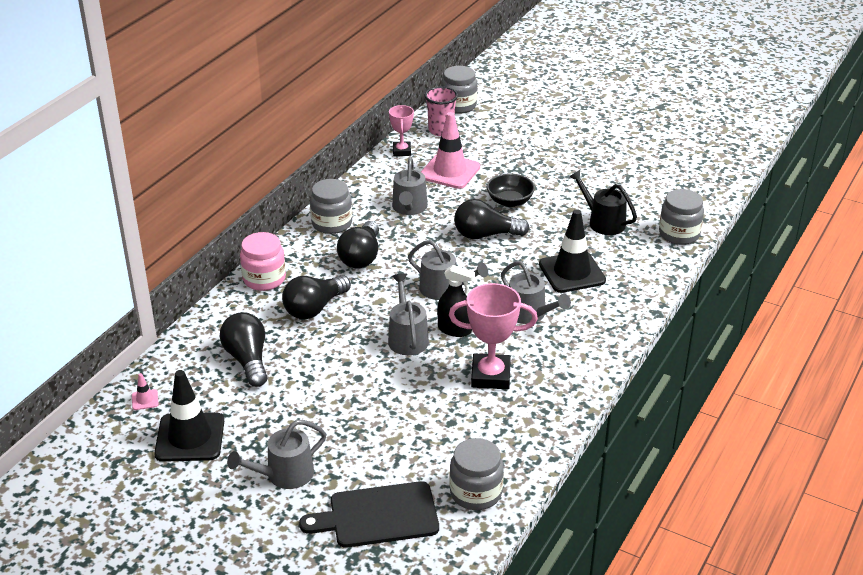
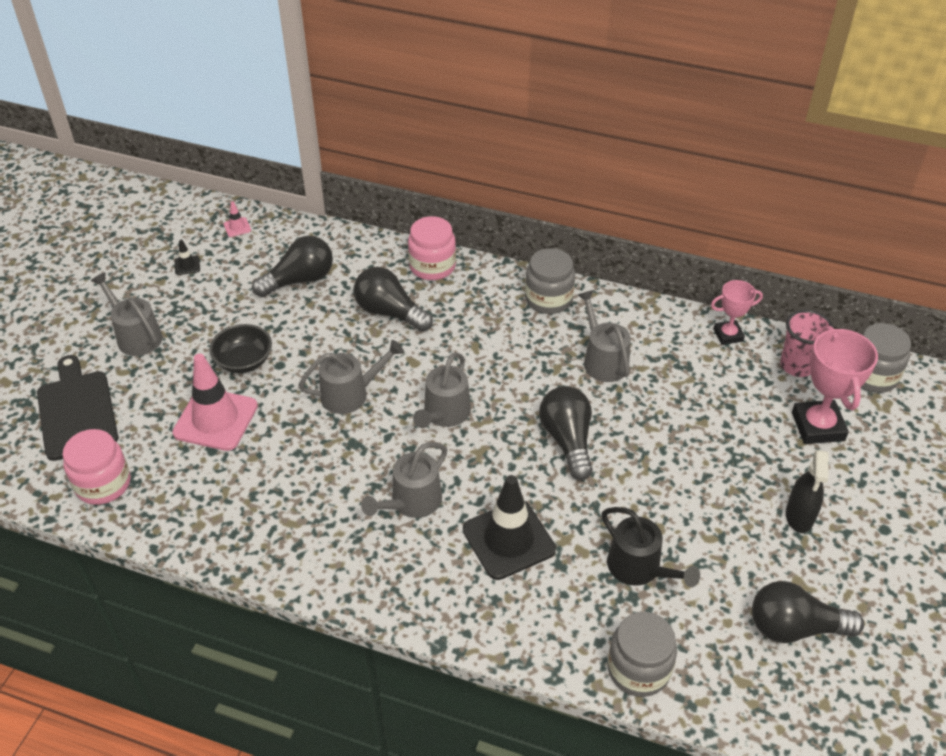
camera: 80 degrees right, 10 degrees up
black traffic cone [154,370,224,462] -> black traffic cone [175,239,200,275], size x0.41
black light bulb [337,221,379,268] -> black light bulb moved to [752,581,864,643]
grey watering can [392,157,428,215] -> grey watering can turned 75 degrees clockwise [578,290,631,382]
pink traffic cone [421,112,480,189] -> pink traffic cone moved to [172,354,258,451]
black spray bottle [437,265,475,337] -> black spray bottle moved to [786,450,829,533]
pink trophy [449,283,538,389] -> pink trophy moved to [792,326,878,444]
grey jar [450,438,504,510] -> pink jar [63,429,131,505]
black bowl [487,173,535,207] -> black bowl moved to [209,324,272,373]
black watering can [569,170,637,235] -> black watering can turned 105 degrees clockwise [602,507,700,587]

